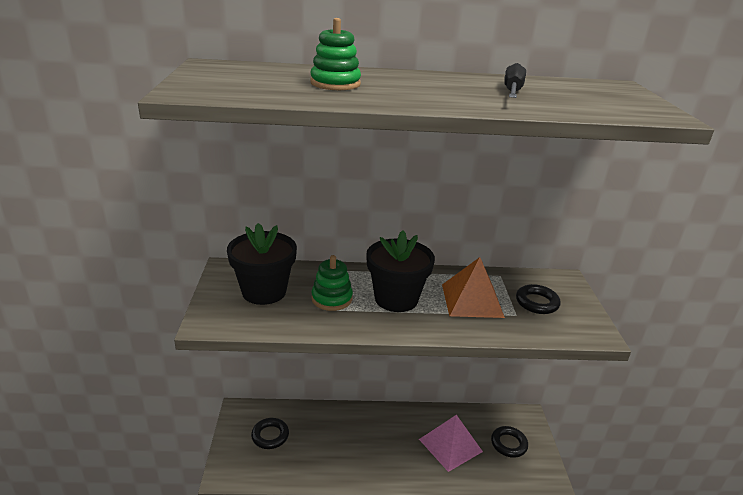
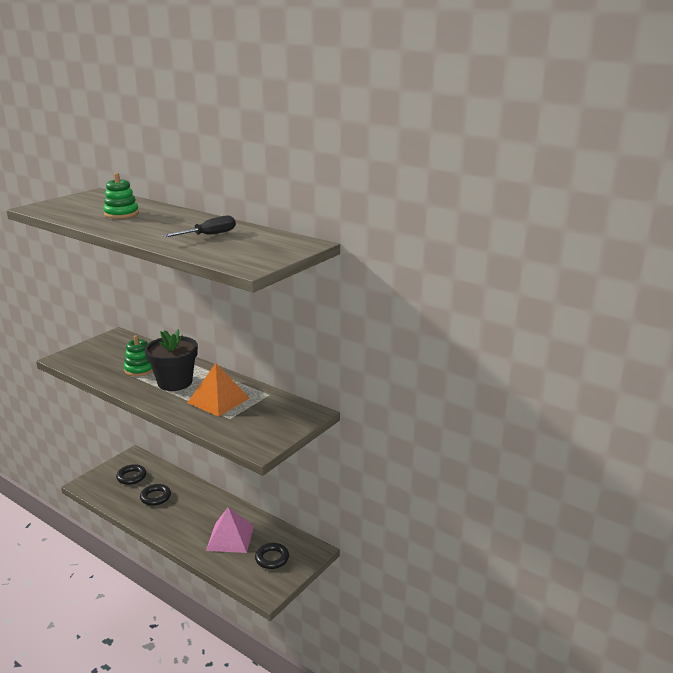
camera: 40 degrees right, 5 degrees down
black flower pot [227,223,297,305] -> none
black ring [516,284,561,314] -> black ring moved to [140,484,171,506]

